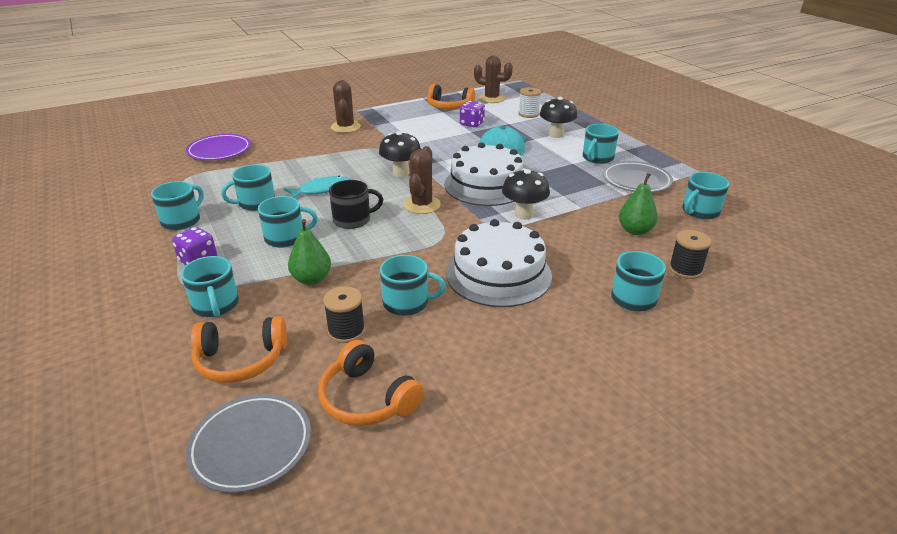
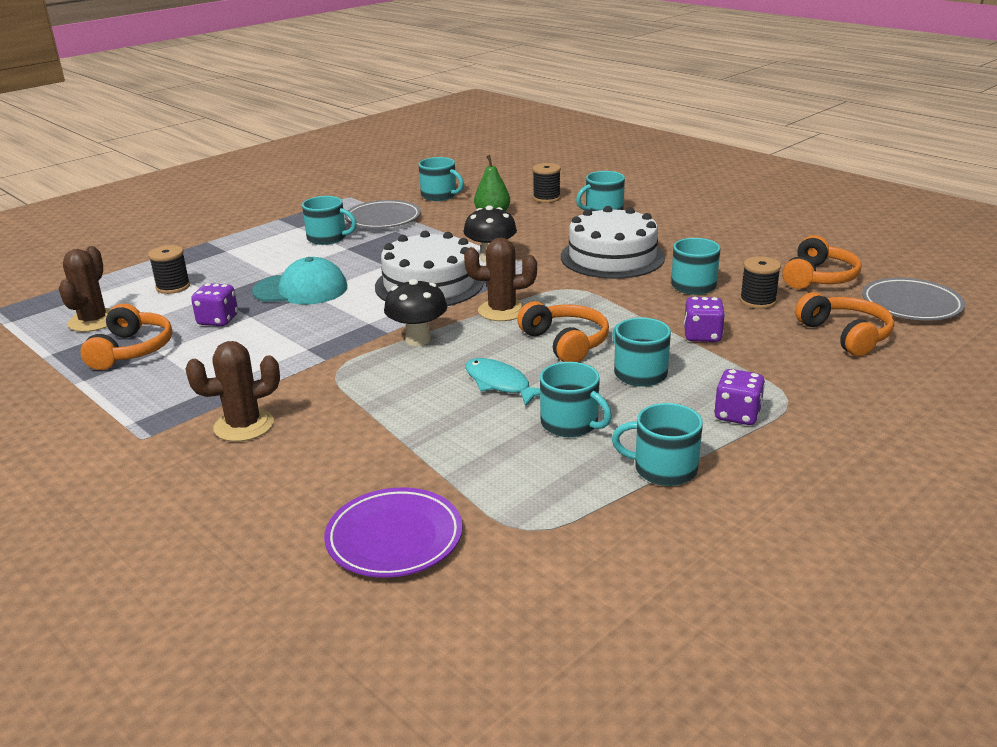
camera: 105 degrees left, 5 degrees down
turquoise mug [181,256,239,317] -> none
green pear [288,219,331,285] -> purple dice [684,297,725,342]
black mug [329,180,383,229] -> orange headphones [517,301,609,362]
white spool [519,87,541,118] -> black spool [148,245,190,294]
black mushroom [540,97,577,138] -> none

